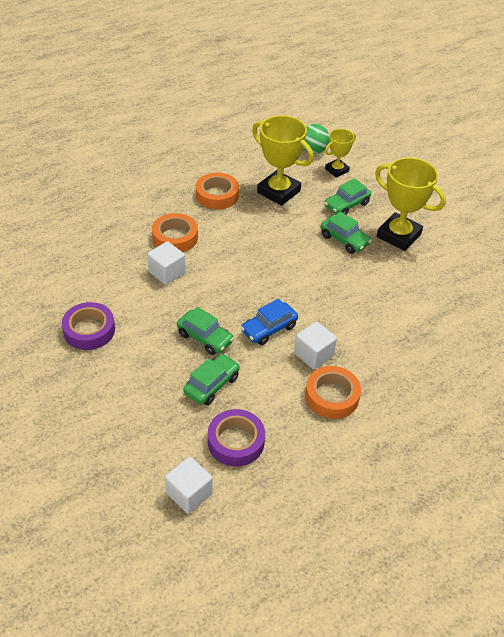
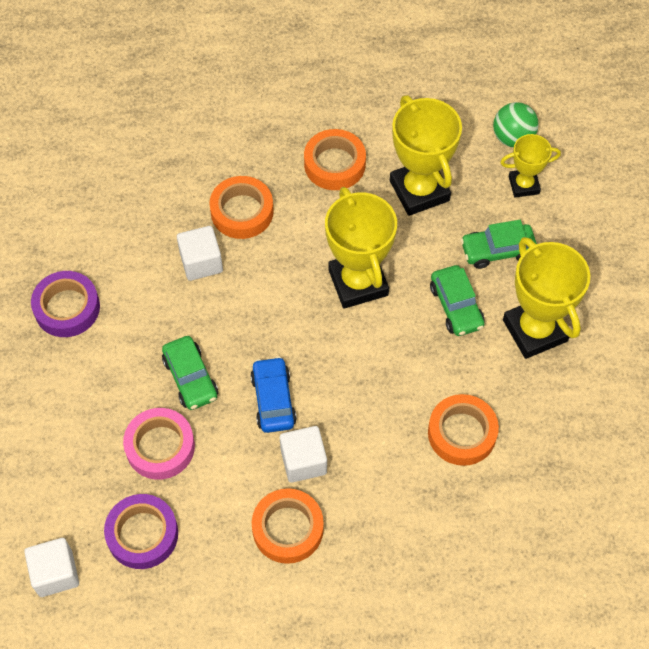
camera: 30 degrees right, 15 degrees up
green car [183,353,240,405] -> pink tape [123,408,195,480]
blue car [241,299,298,345] -> blue car turned 90 degrees clockwise [250,356,297,433]
none -> yellow trophy [325,187,397,309]
none -> orange tape [428,394,499,466]

